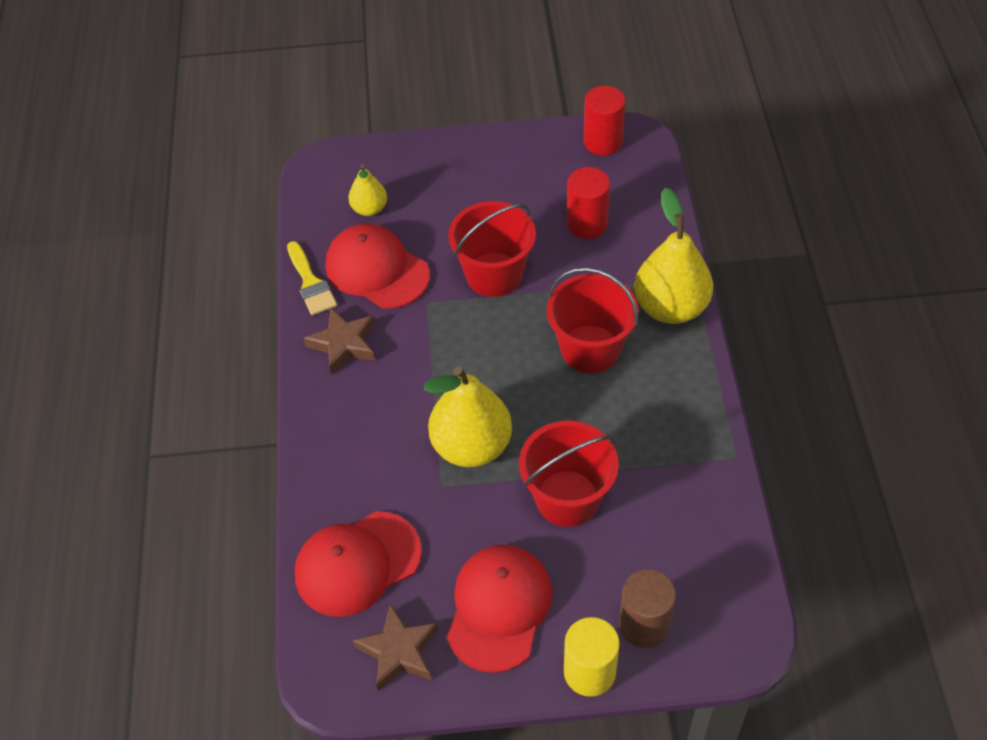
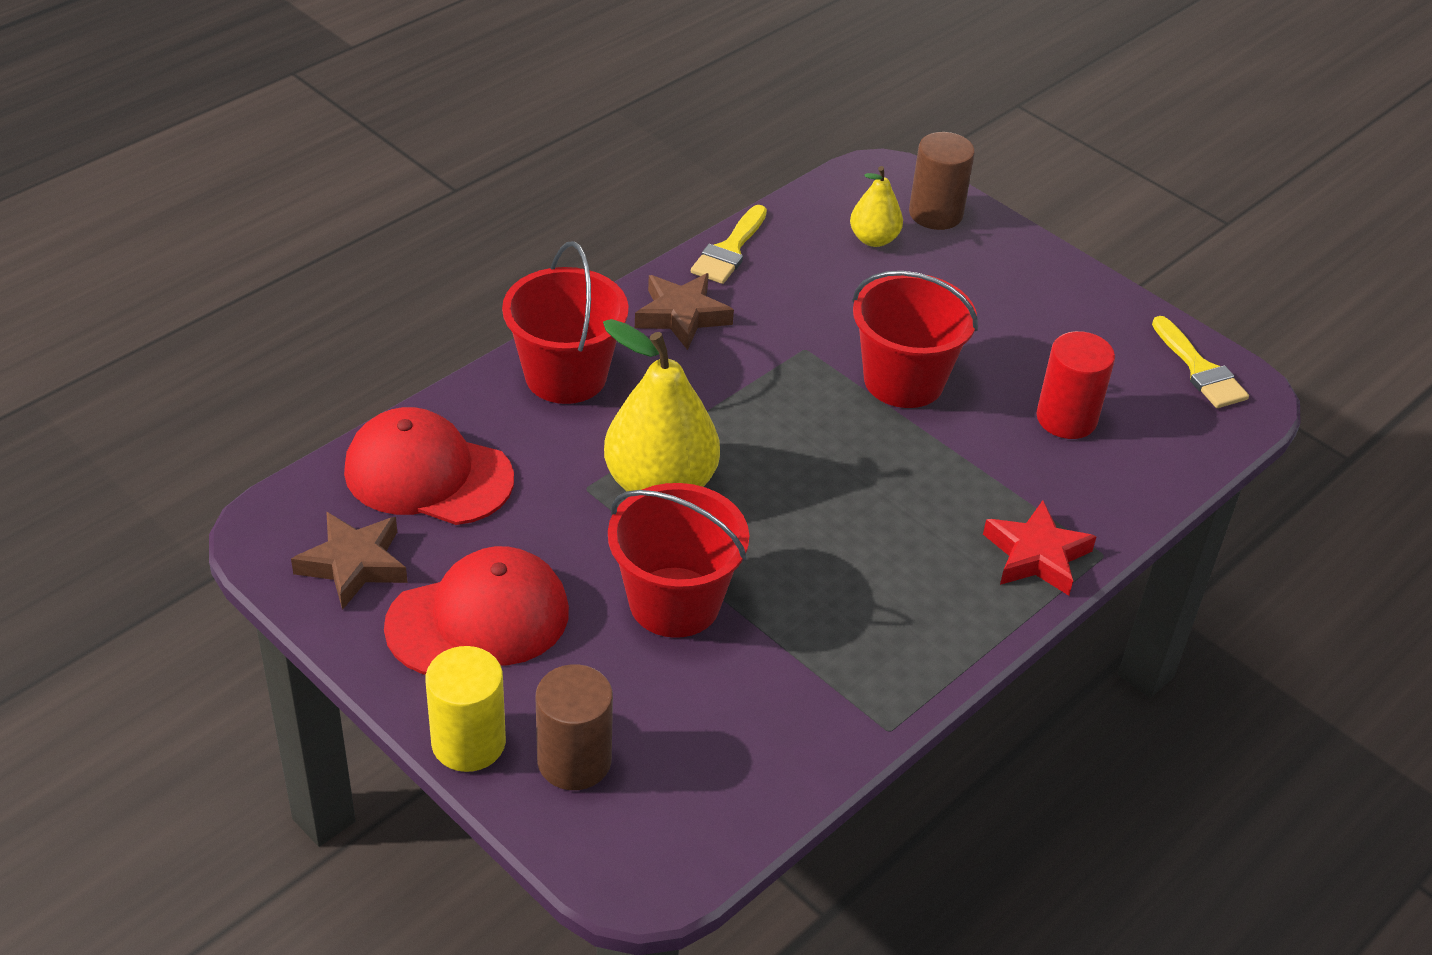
camera: 45 degrees right, 10 degrees down
red cap [326,224,430,309] -> none
red bucket [547,267,639,373] -> red bucket moved to [502,241,629,404]
red cylinder [583,86,625,156] -> yellow brush [1152,316,1249,408]
yellow pear [634,188,713,324] -> red star [983,500,1097,596]
none -> brown cylinder [909,132,975,230]

